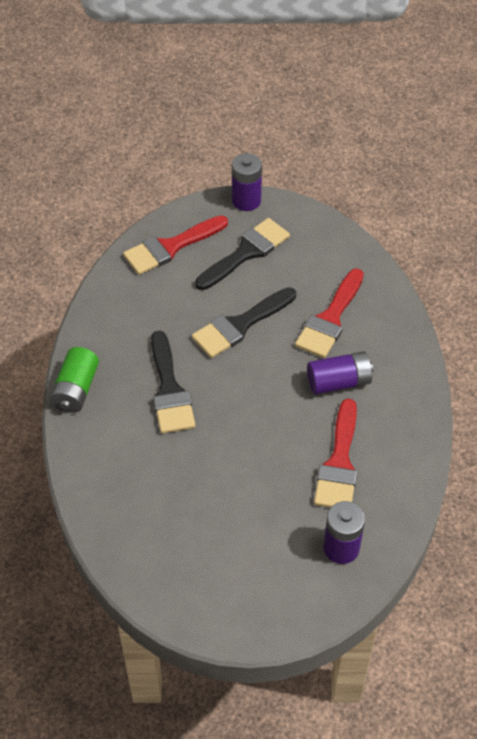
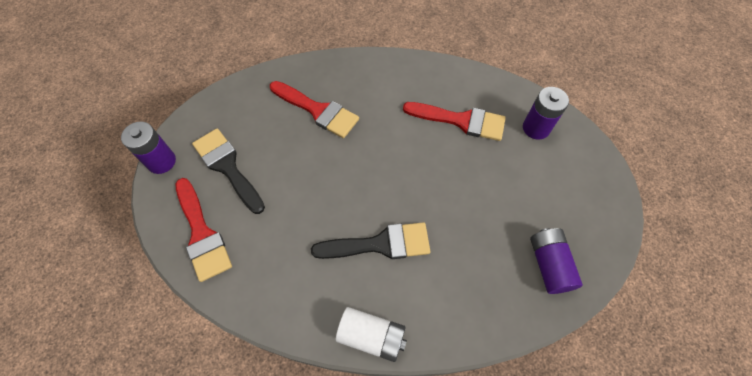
camera: 85 degrees left, 10 degrees up
green battery [50,347,99,413] -> white battery [336,307,407,362]
black brush [192,287,296,358] -> none
purple battery [307,351,373,395] -> purple battery moved to [530,228,583,294]

